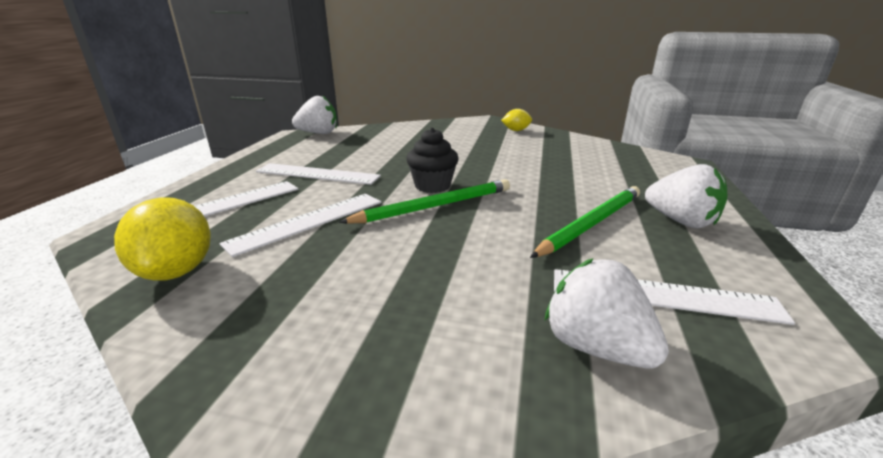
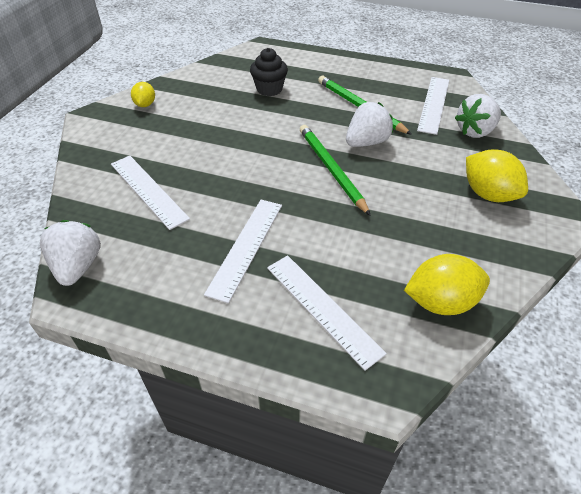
camera: 85 degrees left, 20 degrees up
white ruler [220,194,381,257] -> white ruler moved to [111,156,190,230]
black cupcake [406,128,458,193] -> black cupcake moved to [250,48,288,96]
white strawberry [645,164,727,228] -> white strawberry moved to [346,102,393,147]
none -> yellow lemon [466,149,528,202]

